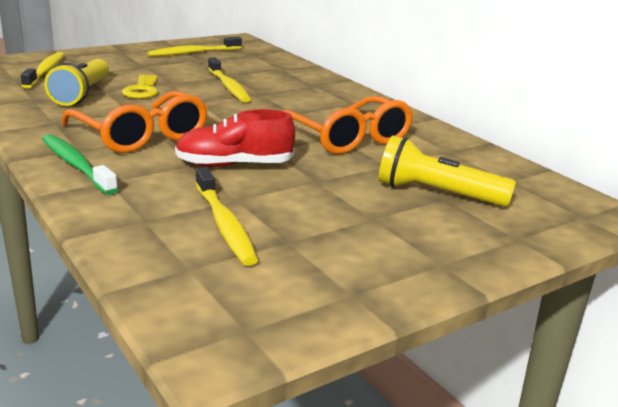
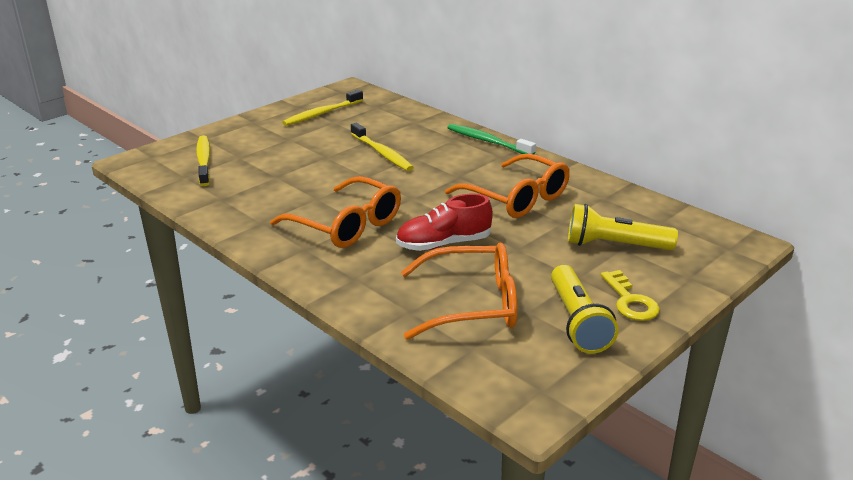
camera: 10 degrees left, 5 degrees up
green toothbrush [42,134,118,195] -> green toothbrush moved to [447,124,536,155]
yellow flashlight [44,59,109,106] -> yellow flashlight moved to [551,265,619,353]
yellow key [122,75,158,99] -> yellow key moved to [601,270,660,321]
yellow toothbrush [195,167,258,266] -> orange glasses [401,243,517,340]

